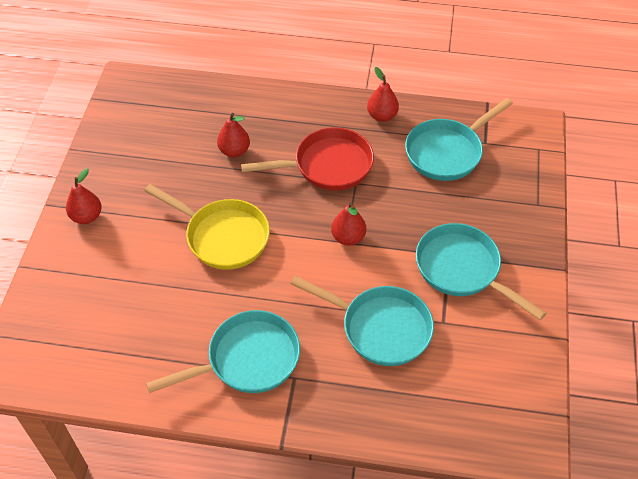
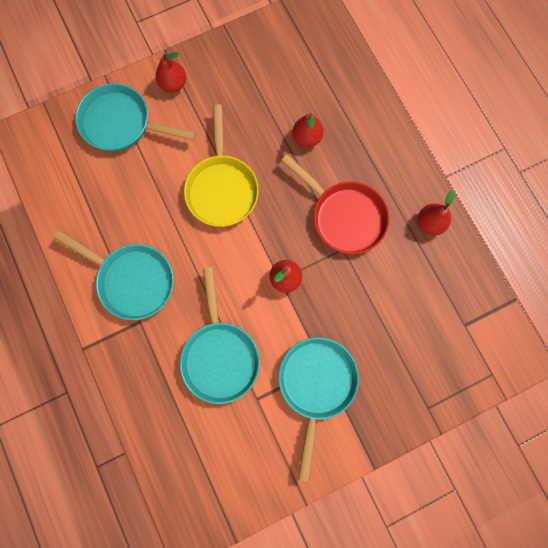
camera: 55 degrees right, 25 degrees up
turquoise pan [405,98,513,181] -> turquoise pan moved to [75,83,196,151]

